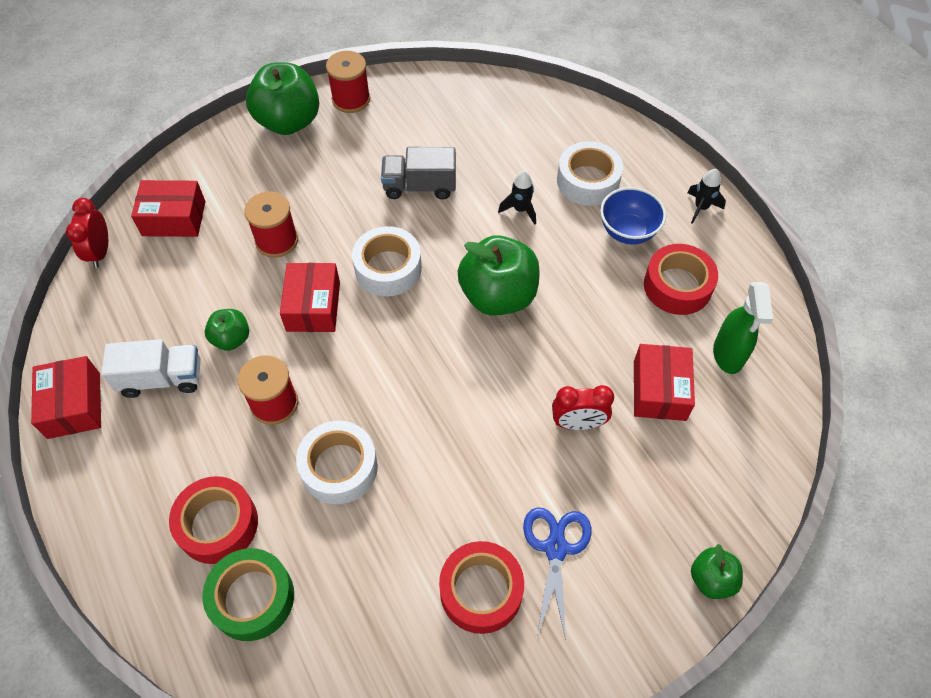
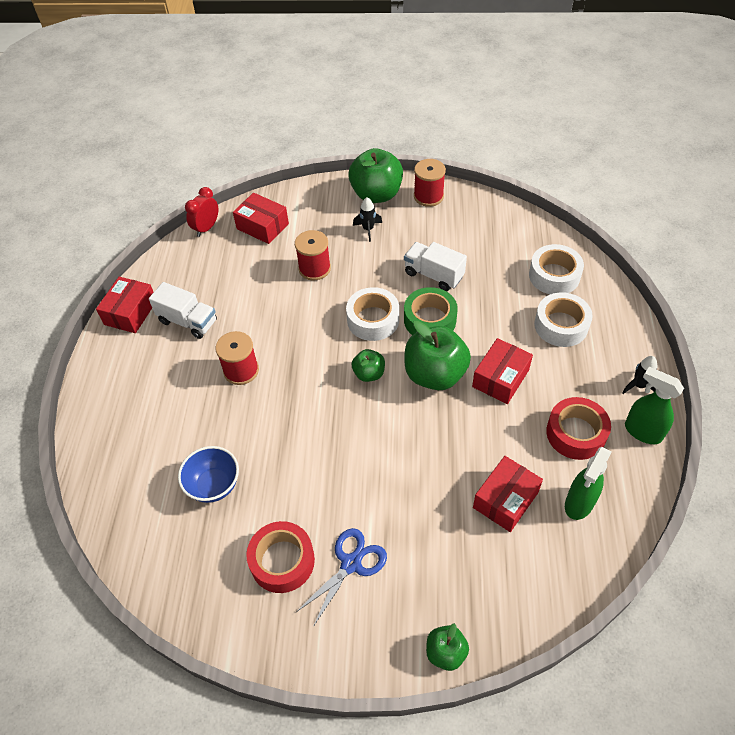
camera: 35 degrees right, 5 degrees down
red tape [169,476,258,564] -> none
green tape [203,548,294,641] -> green tape moved to [404,287,458,335]
green apple [205,309,249,351] -> green apple moved to [352,349,385,382]
red box [280,263,340,332] -> red box moved to [472,338,533,404]
white tape [296,421,378,504] -> white tape moved to [529,244,584,294]
grey truck [381,147,456,199] -> white truck [404,242,467,291]
black rocket [498,171,536,225] -> black rocket moved to [353,197,382,242]
red clock [552,385,614,430] -> none
blue bowl [600,187,666,245] -> blue bowl moved to [178,446,239,503]
none -> green spray bottle [625,367,684,444]

